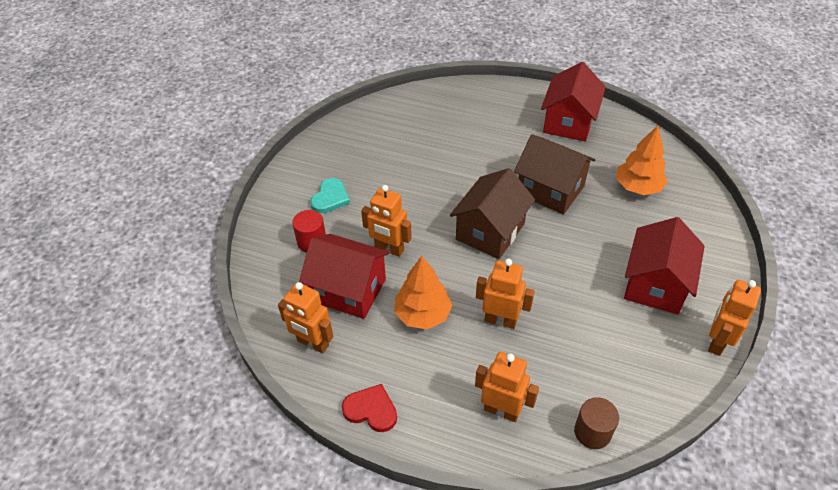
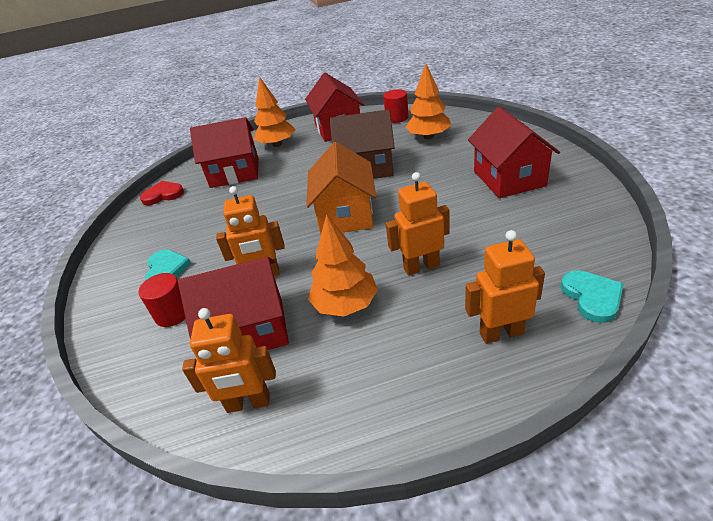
camera: 30 degrees left, 10 degrees down
red heart [342,384,397,432] -> red heart moved to [140,181,184,205]
brown house [450,168,535,259] -> orange house [306,142,376,235]
brown cylinder [574,397,619,449] -> turquoise heart [561,270,624,323]
orange robot [708,280,761,356] -> none
none -> red house [190,117,259,188]
none -> orange tree [254,76,295,147]
none -> red cylinder [383,89,409,123]

